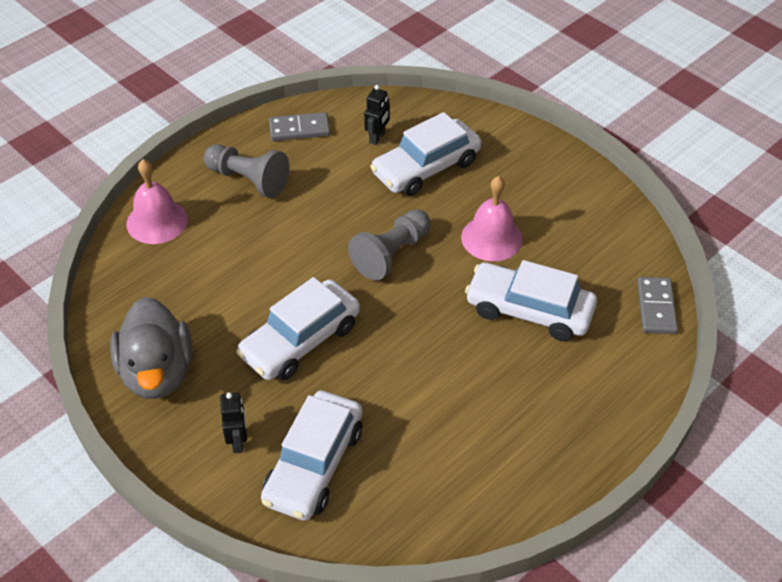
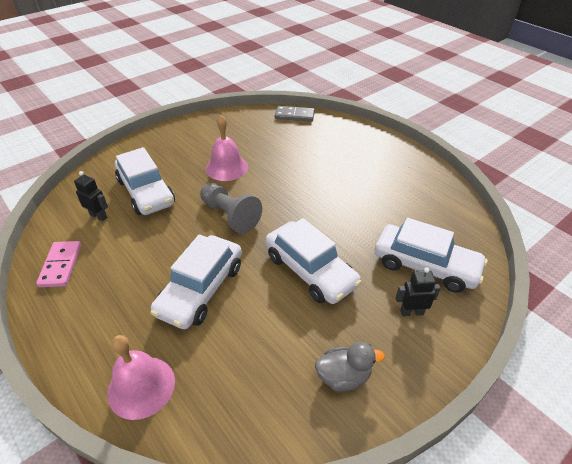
camera: 85 degrees left, 5 degrees down
grey duck [110,297,192,399] -> grey duck [315,342,385,392], size x0.57
grey pawn [204,144,289,198] -> none
grey domino [269,112,330,141] -> pink domino [36,241,81,287]
white car [465,260,597,341] -> white car moved to [150,234,242,329]

